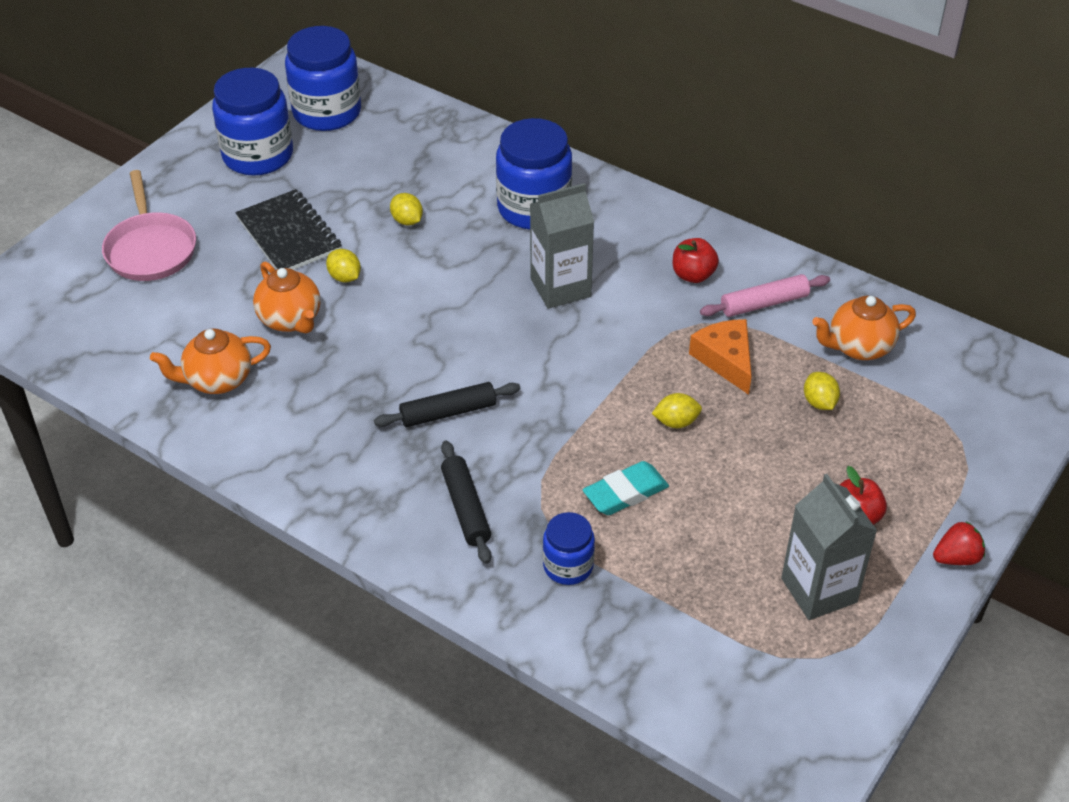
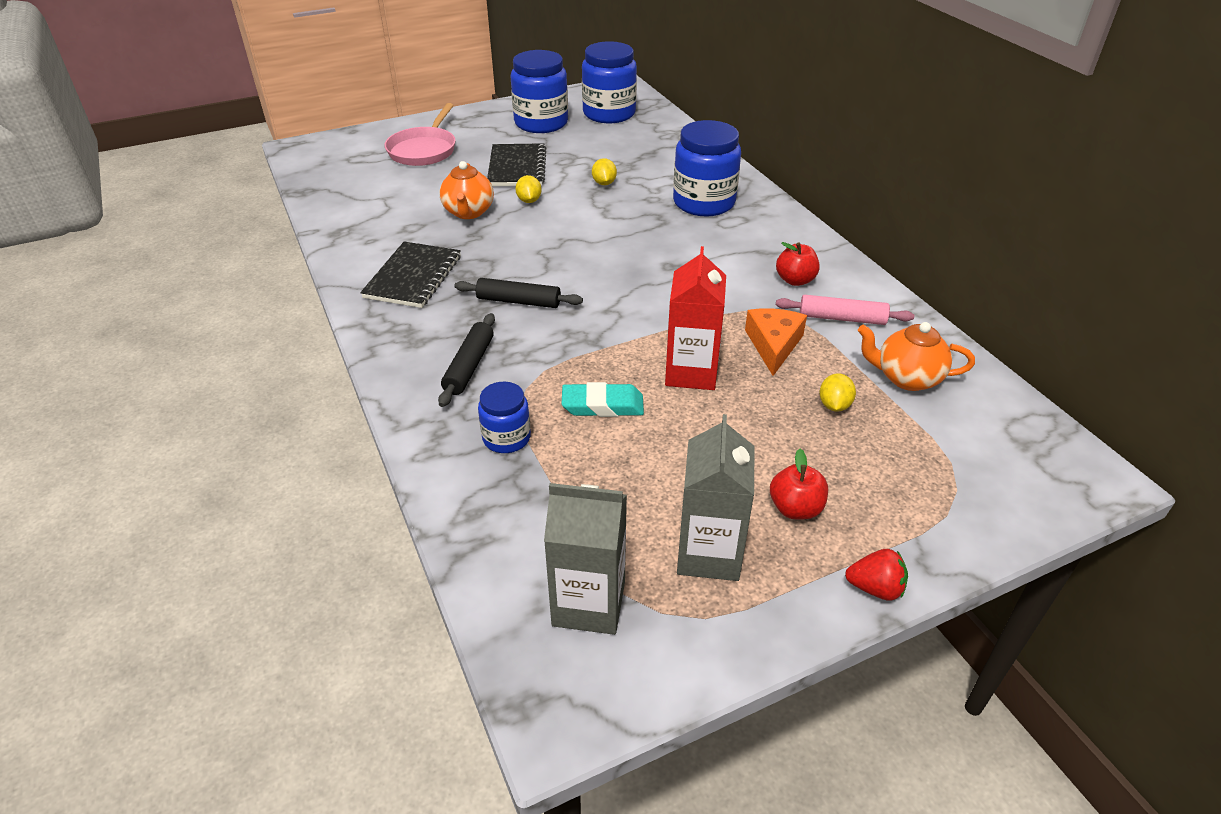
camera: 30 degrees right, 5 degrees down
orange teapot [150,328,271,394] -> none
grey carton [530,183,594,309] -> grey carton moved to [544,483,627,635]
yellow lemon [652,393,702,428] -> red carton [665,246,726,390]
none -> black notebook [360,241,461,308]

